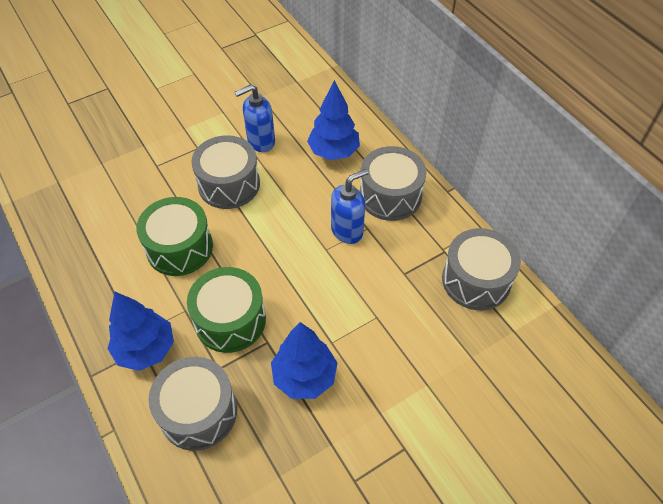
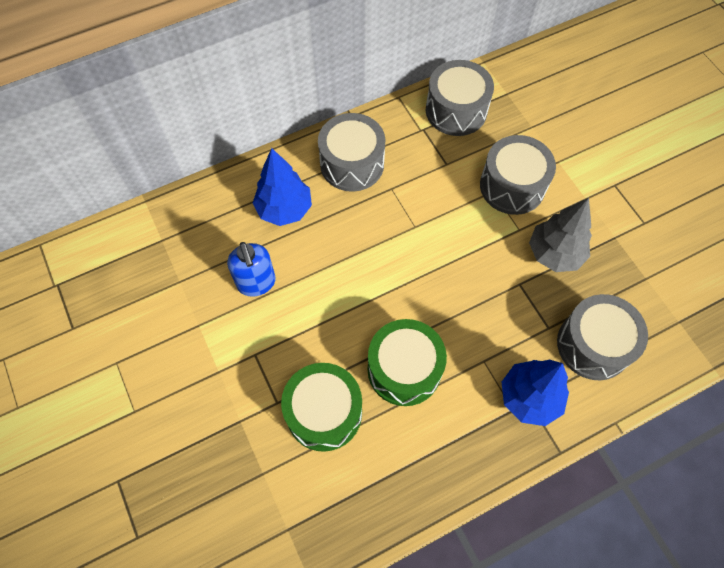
camera: 85 degrees left, 10 degrees up
green drum [187,267,266,353] -> green drum moved to [281,363,362,452]
grey drum [191,135,260,209] -> grey drum moved to [480,135,556,215]
blue tree [271,322,337,399] -> grey tree [529,198,592,272]
blue soap dispenser [331,169,369,244] -> none

